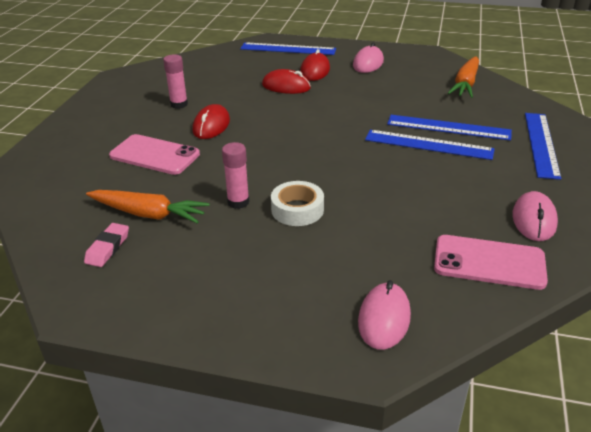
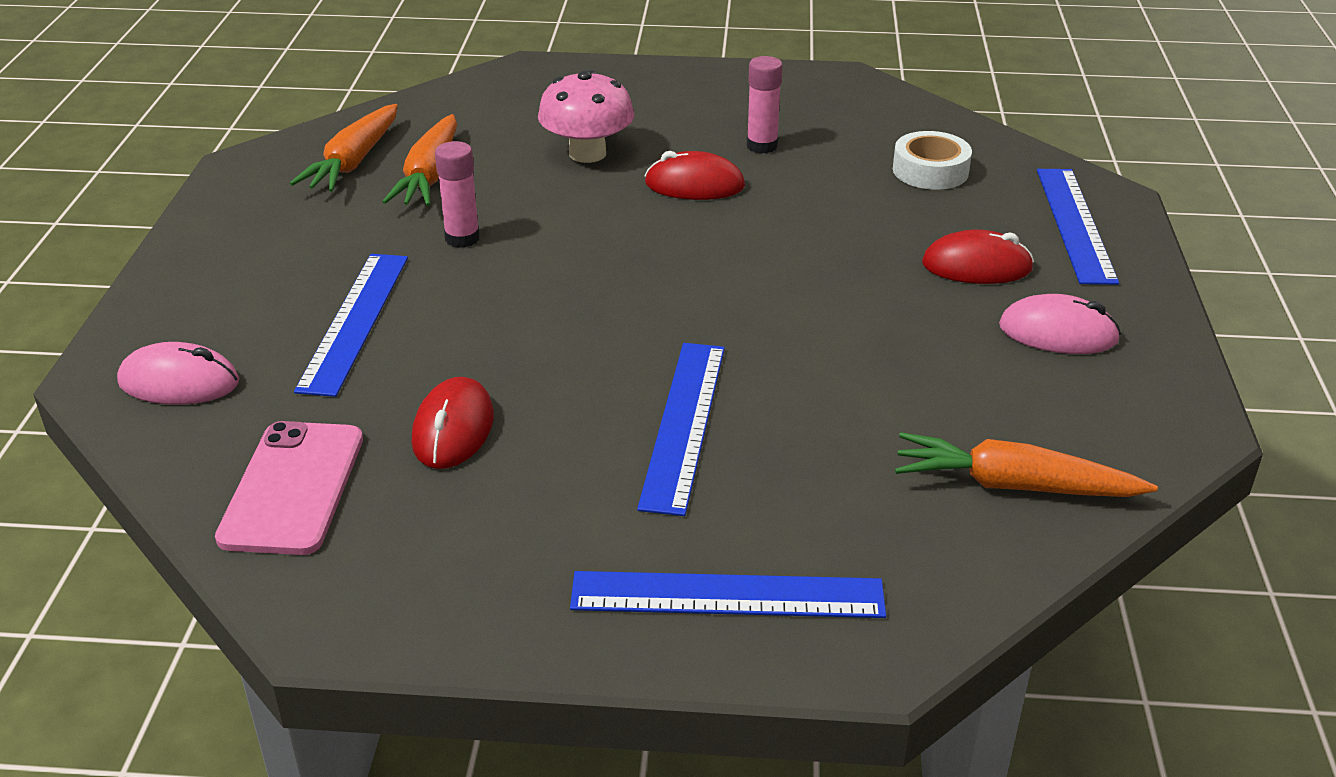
camera: 80 degrees right, 0 degrees up
pink eraser [84,223,129,267] -> orange carrot [290,104,398,192]
pink phone [109,134,200,175] -> pink mushroom [538,70,634,163]
red mouse [262,69,311,94] -> red mouse moved to [412,377,494,469]
white tape [271,181,324,226] -> white tape moved to [893,131,972,190]
blue ruler [387,115,512,141] -> blue ruler moved to [294,254,408,397]
pink mouse [512,191,558,241] -> none

